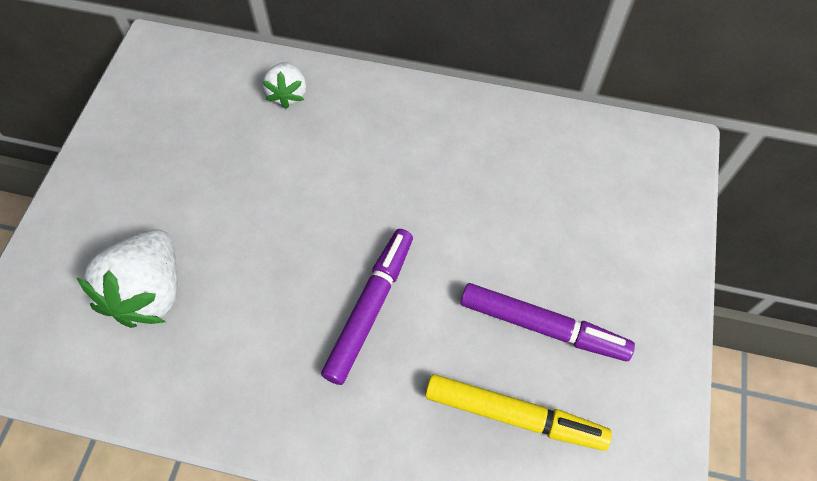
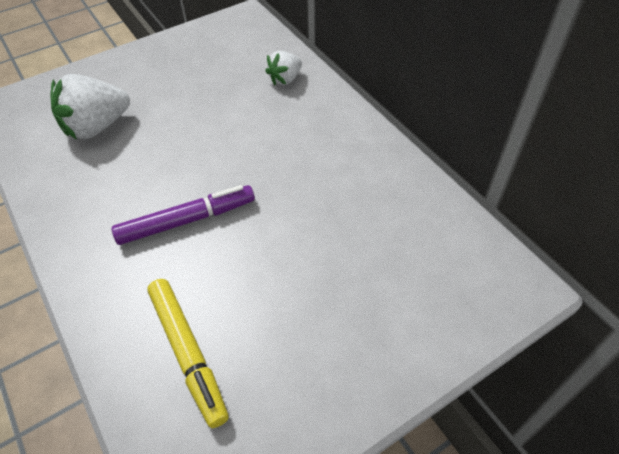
camera: 45 degrees right, 10 degrees down
purple marker [461,283,635,361] -> none

